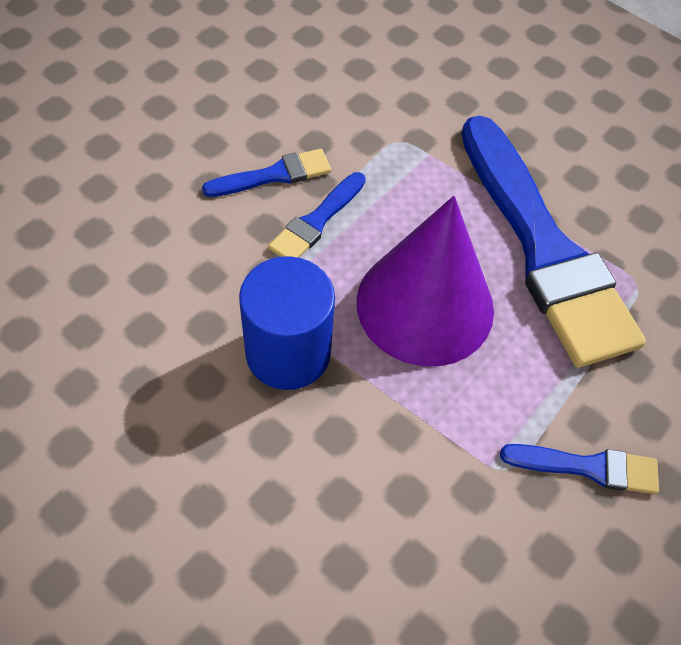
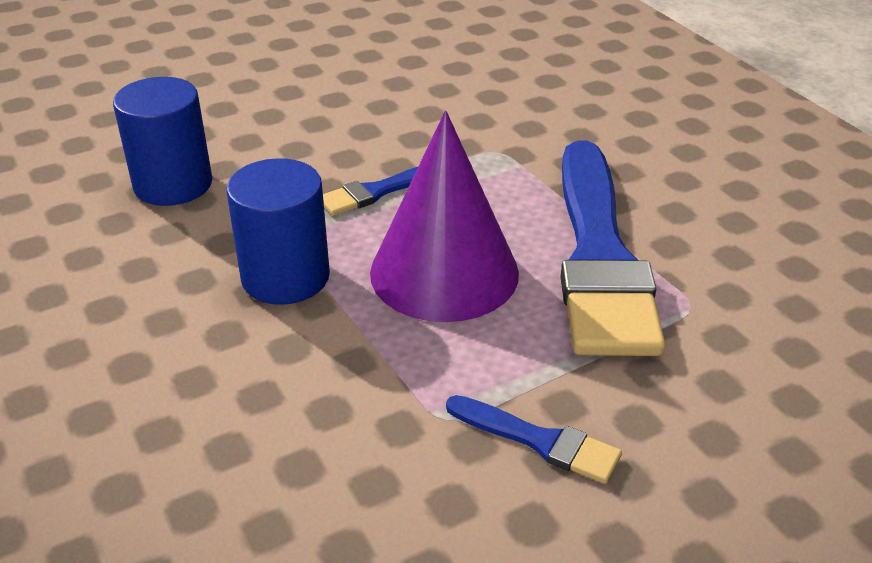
camera: 25 degrees right, 20 degrees down
blue brush [202,149,331,197] -> none
none -> blue cylinder [113,77,212,206]

